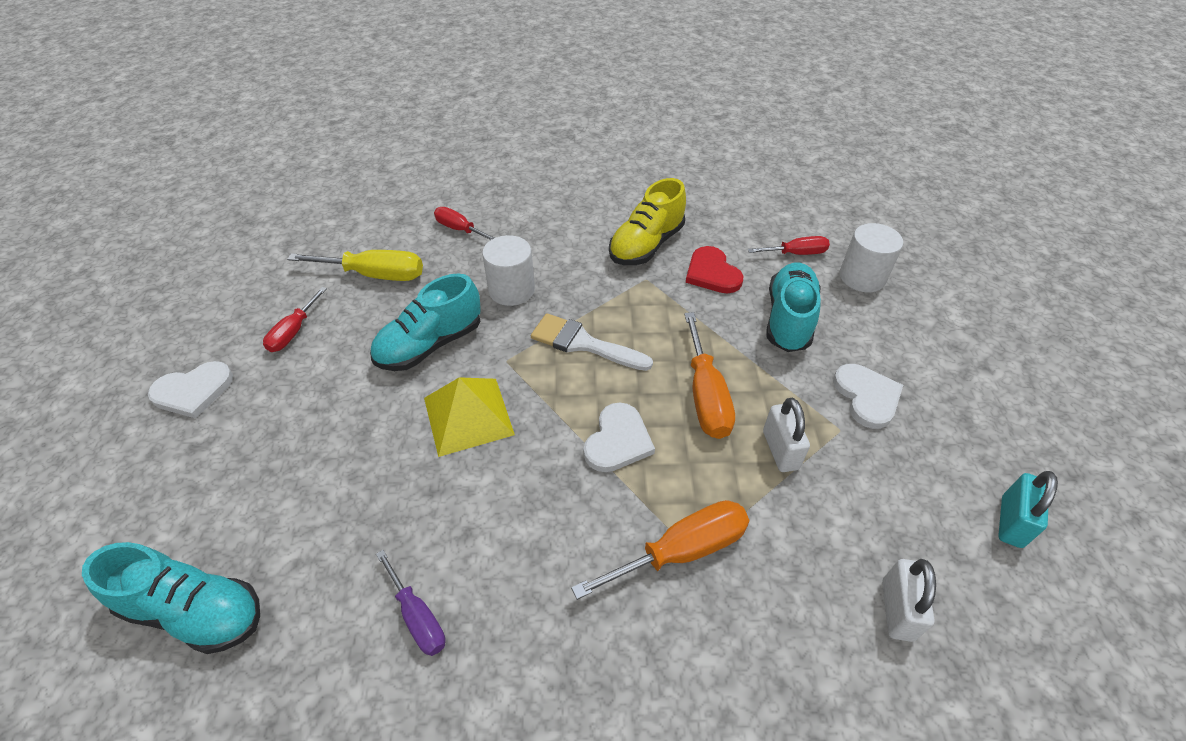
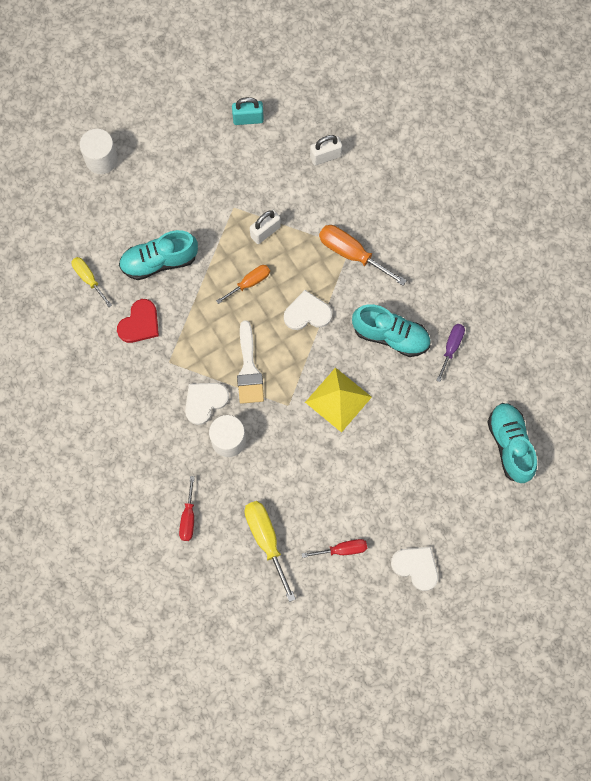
camera: 120 degrees left, 25 degrees up
turquoise shoe [370,273,481,371] -> turquoise shoe moved to [352,304,430,357]
yellow shoe [609,178,686,265] -> none
orange screwdriver [684,312,735,439] -> orange screwdriver [216,265,270,304], size x0.63
red screwdriver [748,236,830,255] -> yellow screwdriver [71,257,112,307]
white heart [833,364,903,429] -> white heart moved to [185,383,229,425]
white cylinder [840,223,903,292] -> white cylinder moved to [80,129,118,174]

